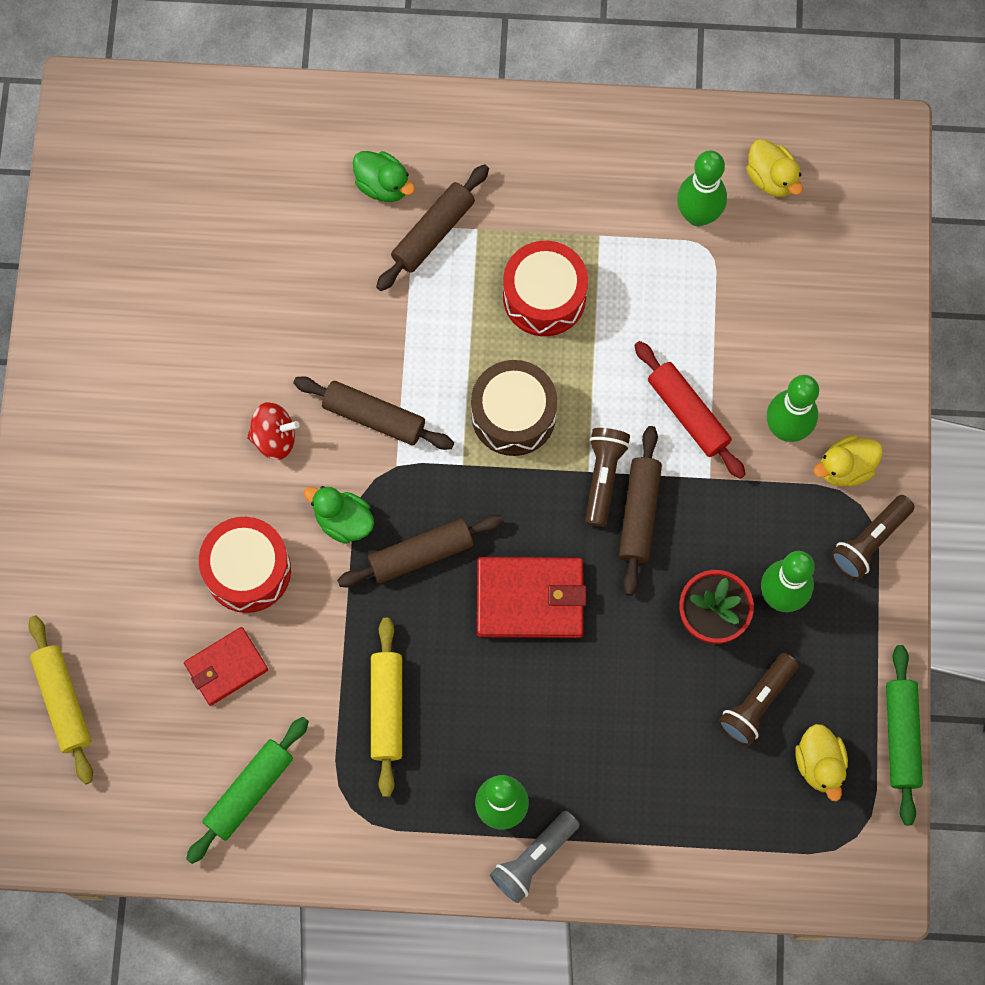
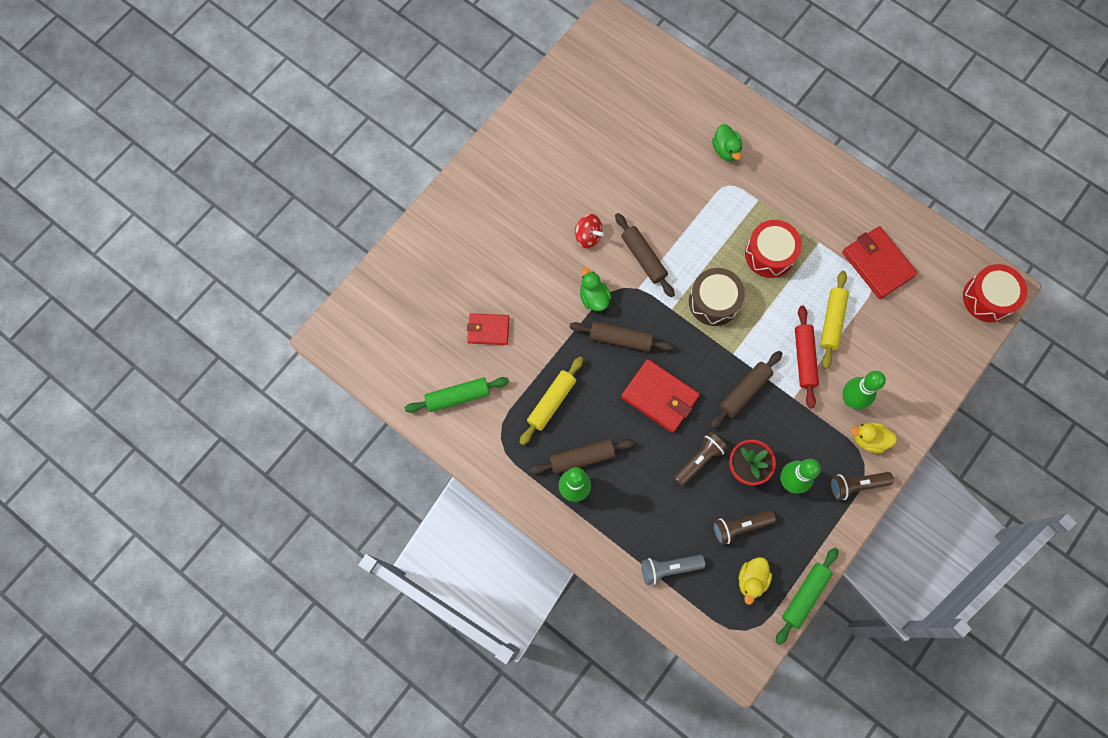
camera: 35 degrees right, 0 degrees up
yellow rolling pin [28,615,93,784] -> yellow rolling pin moved to [820,271,849,369]
red drum [199,517,291,613] -> red drum moved to [963,264,1027,322]
brown rolling pin [376,164,489,291] -> brown rolling pin moved to [529,439,635,474]
grey flashlight [490,811,580,903] -> grey flashlight moved to [641,555,705,585]
brown flashlight [585,428,630,527] -> brown flashlight moved to [674,432,728,486]
green bowling pin [677,151,727,226] -> red wallet [842,226,918,299]
yellow duck [746,139,803,197] -> none

